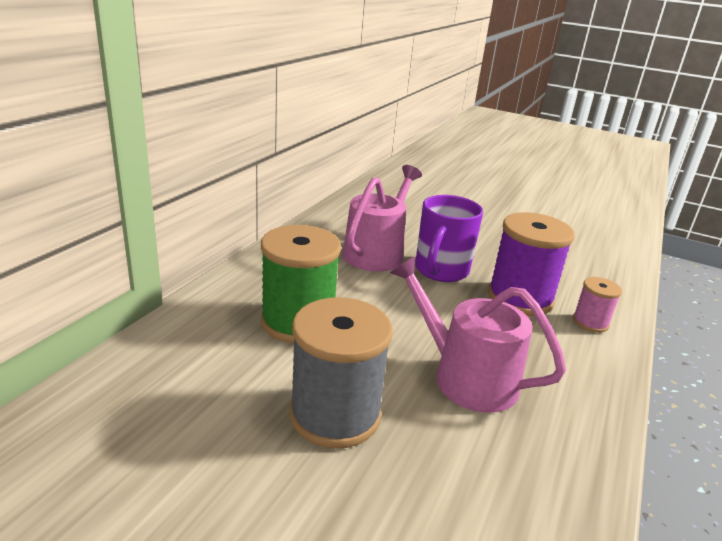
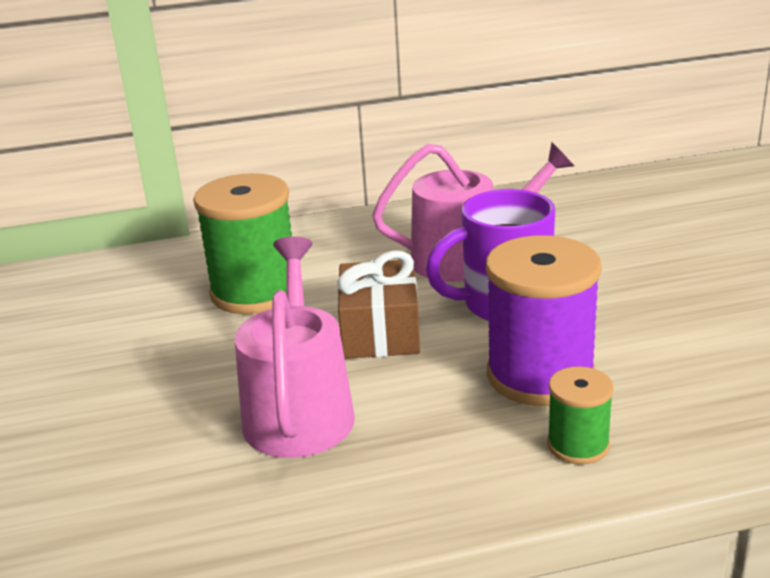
camera: 55 degrees right, 0 degrees up
grey spool [289,297,393,449] -> none
pink spool [573,277,622,333] -> green spool [547,366,614,465]
none -> brown gift [337,251,420,359]

